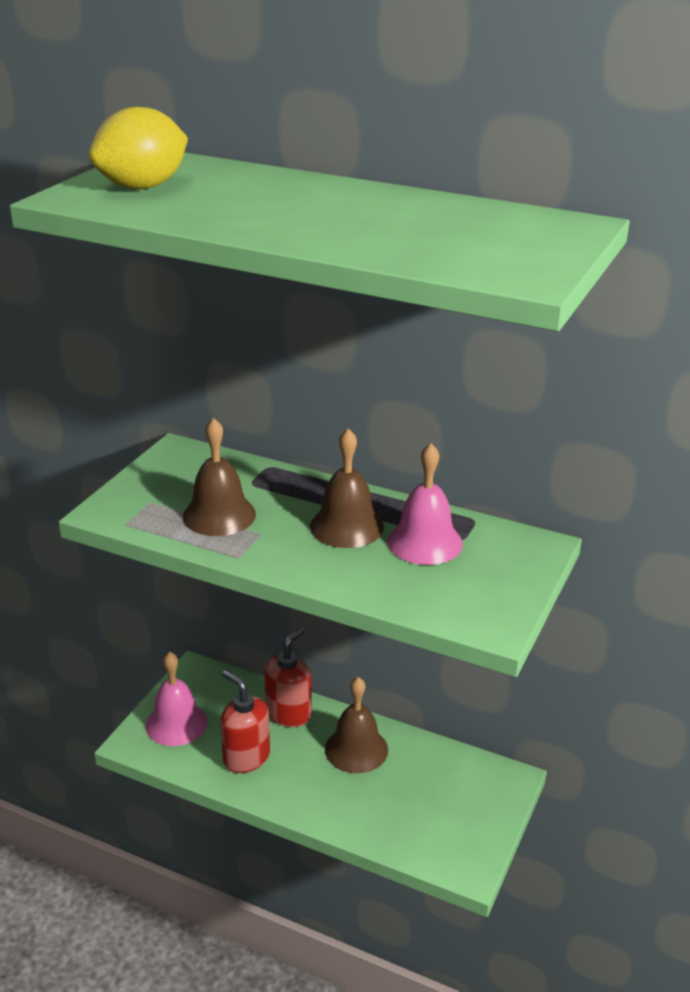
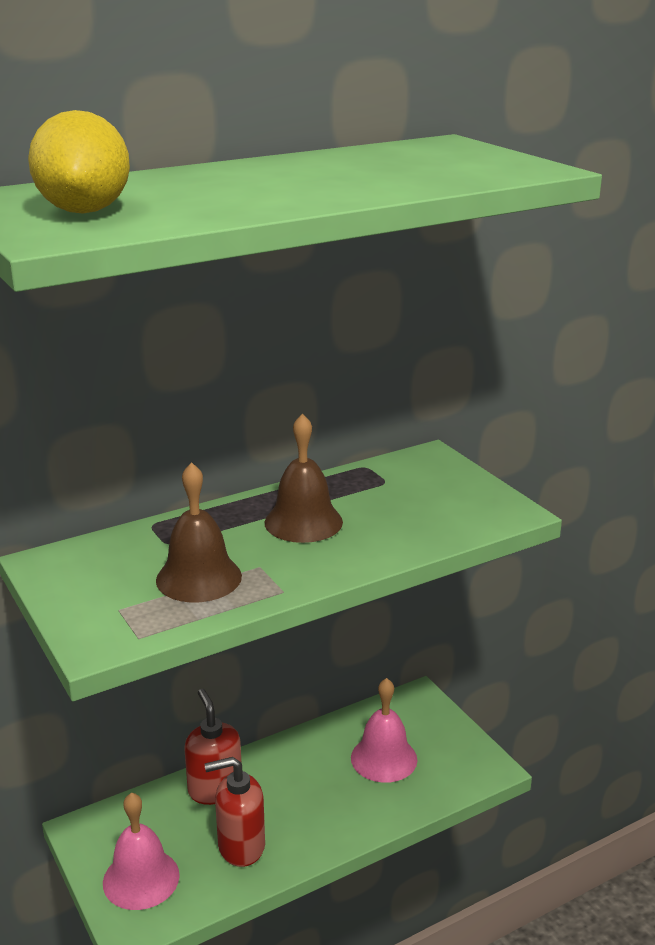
camera: 55 degrees left, 5 degrees down
brown bell [325,677,388,773] -> none
pink bell [387,443,463,565] -> pink bell moved to [351,678,418,783]

